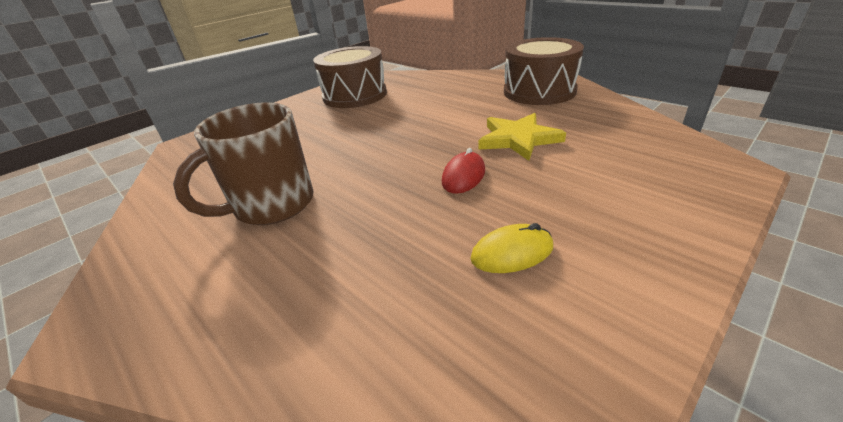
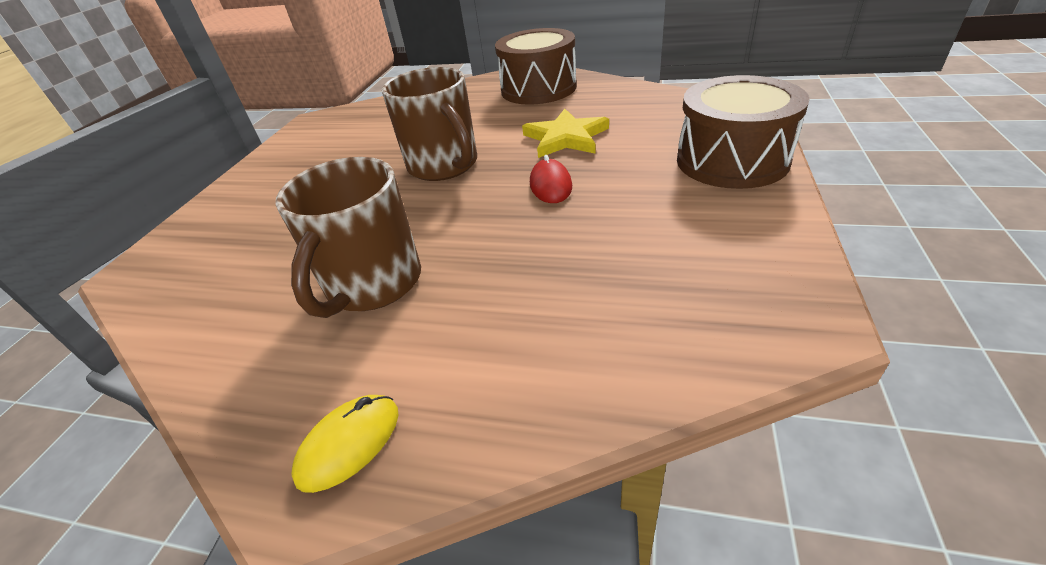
camera: 30 degrees left, 5 degrees up
brown drum [313,46,387,108] -> brown drum moved to [677,75,810,189]
yellow mouse [470,223,553,273] -> yellow mouse moved to [291,395,399,493]
none -> brown mug [382,67,477,181]

